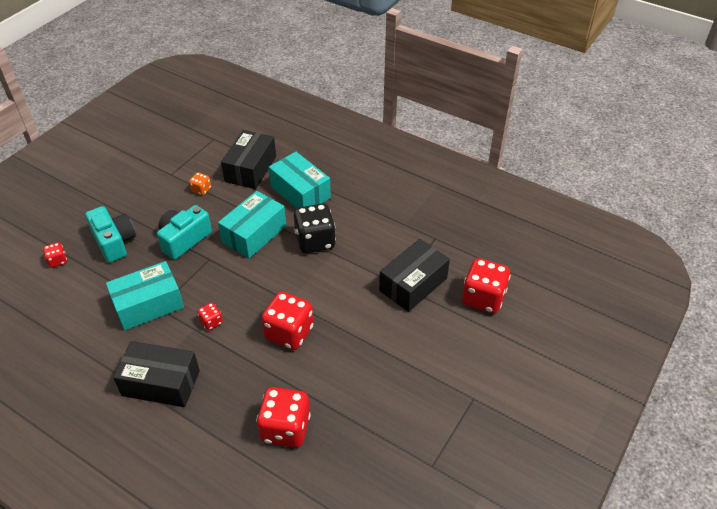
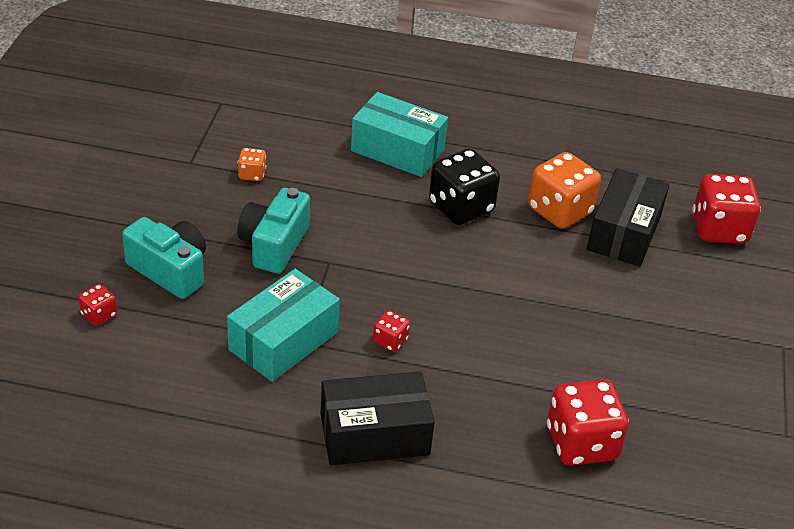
camera: 25 degrees left, 5 degrees down
turquoise box [218,191,286,259] -> none
black box [221,130,276,189] -> none
red dice [261,291,314,350] -> none
none -> orange dice [528,152,601,229]

